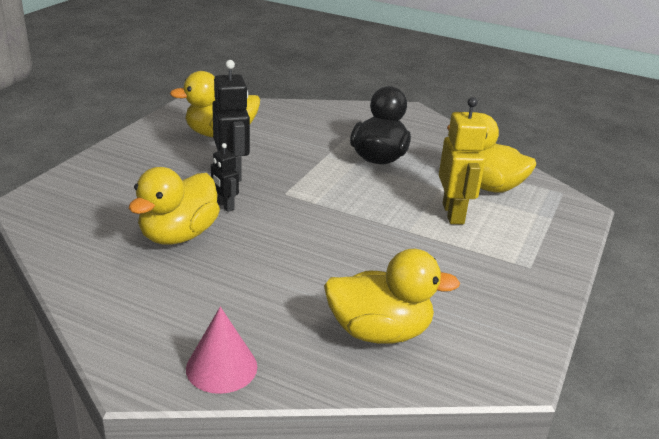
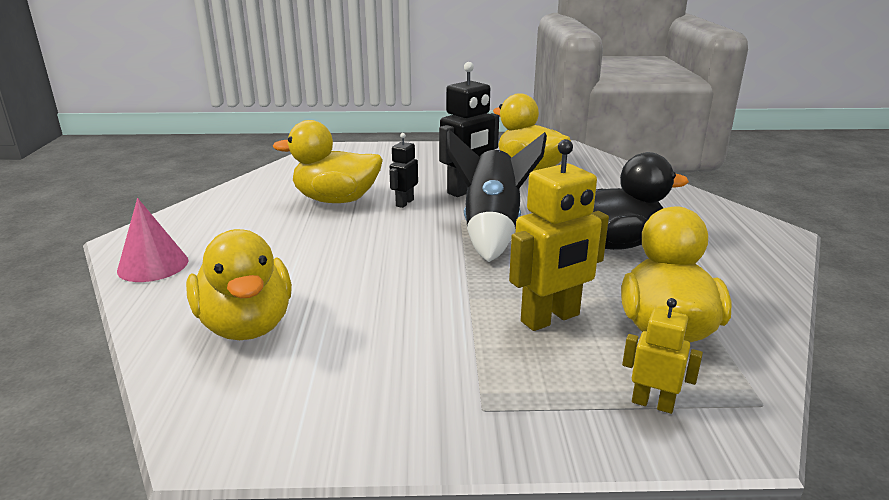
camera: 65 degrees right, 5 degrees down
none -> black rocket [447,129,547,262]
none -> yellow robot [622,298,703,414]

